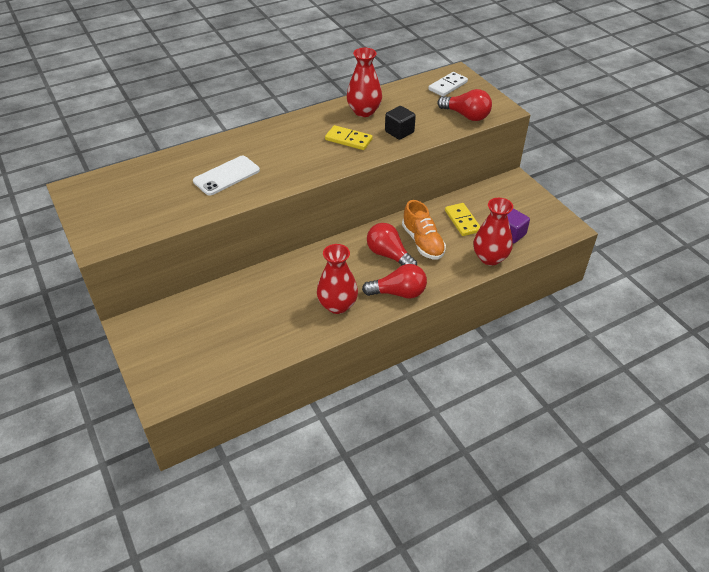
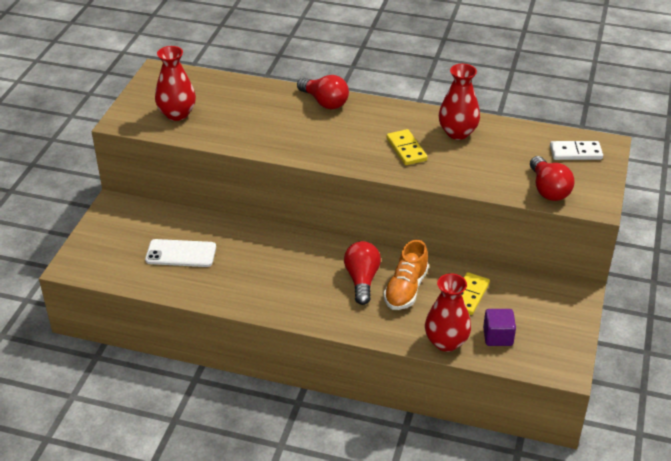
camera: 45 degrees right, 5 degrees down
white phone [193,156,260,195] -> white phone moved to [145,239,216,267]
red vase [317,244,358,314] -> red vase moved to [155,46,196,121]
red light bulb [362,264,427,299] -> red light bulb moved to [297,75,349,109]
black cube [385,106,416,140] -> none

